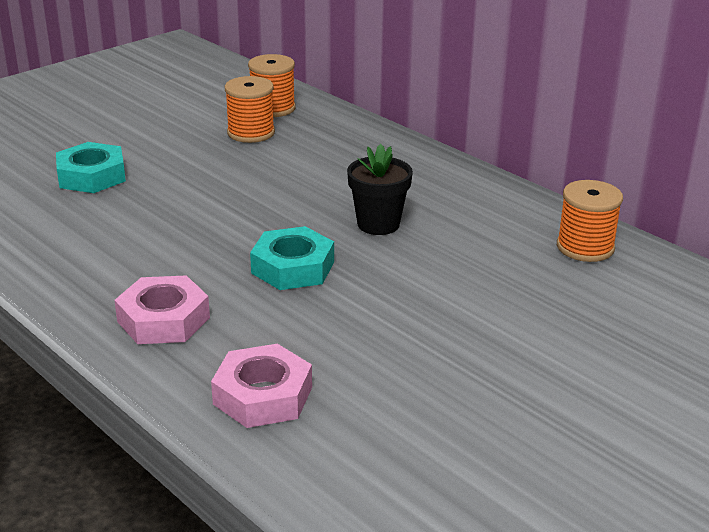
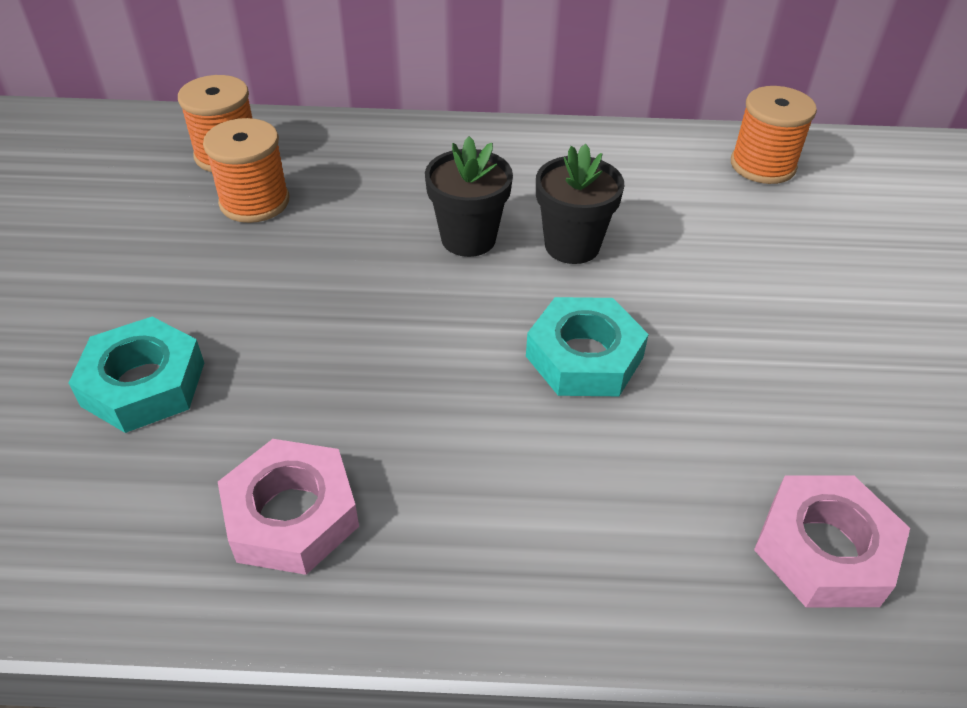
camera: 45 degrees left, 15 degrees up
pink nut [114,275,210,344] -> pink nut moved to [218,439,359,575]
none -> black flower pot [425,136,513,257]

